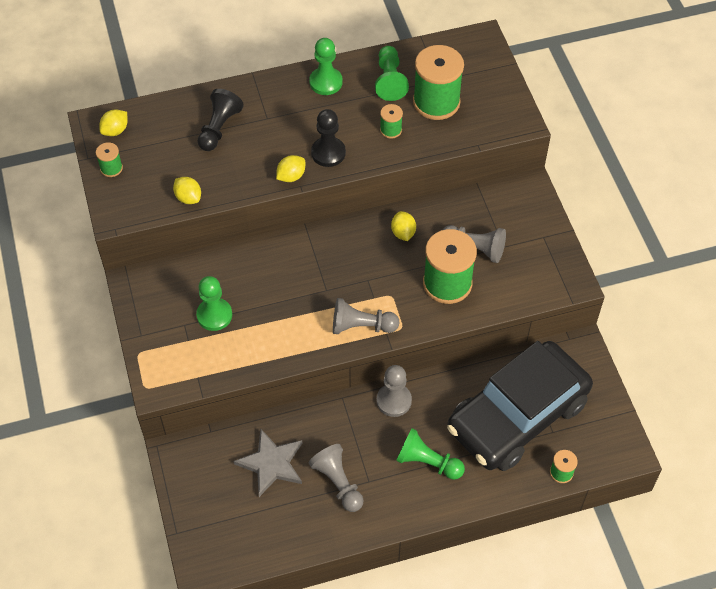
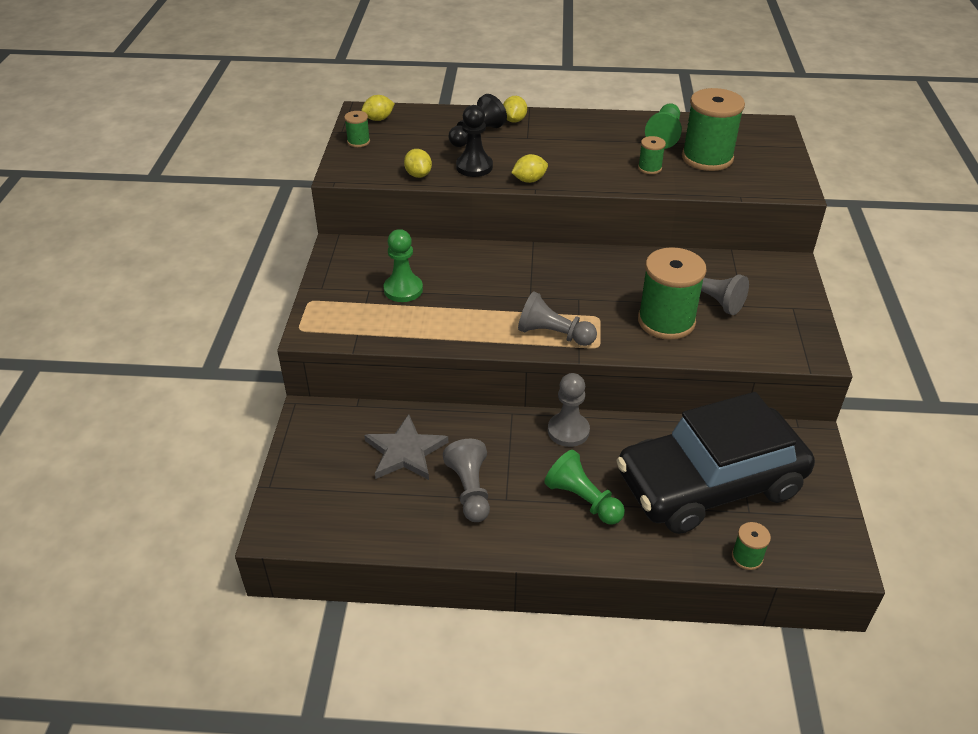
camera: 20 degrees right, 15 degrees down
green pawn [309,38,343,95] -> none
black pawn [311,109,346,167] -> black pawn moved to [456,105,493,177]
yellow lemon [391,211,416,241] -> yellow lemon moved to [503,96,527,123]

